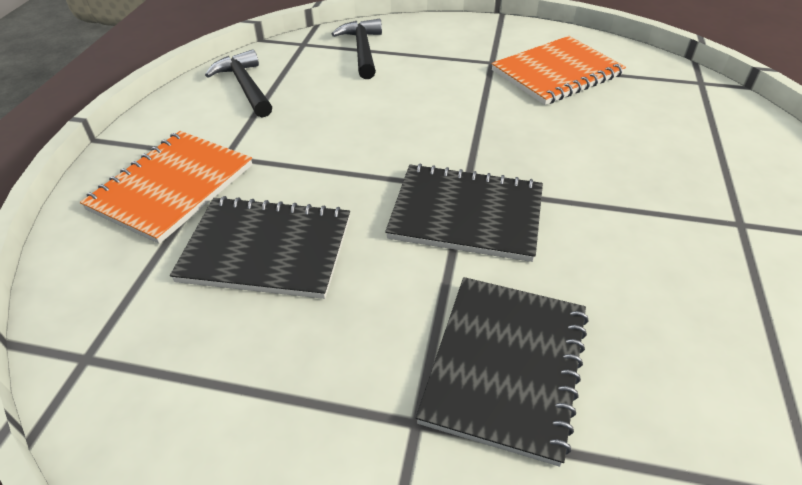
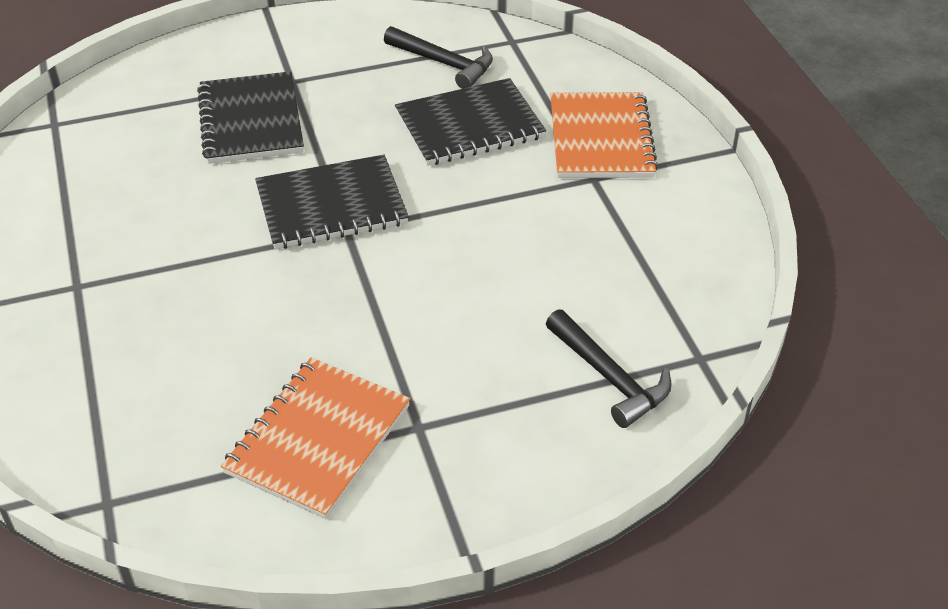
camera: 150 degrees right, 0 degrees up
black hammer [205,49,272,118] -> black hammer moved to [384,26,493,89]

